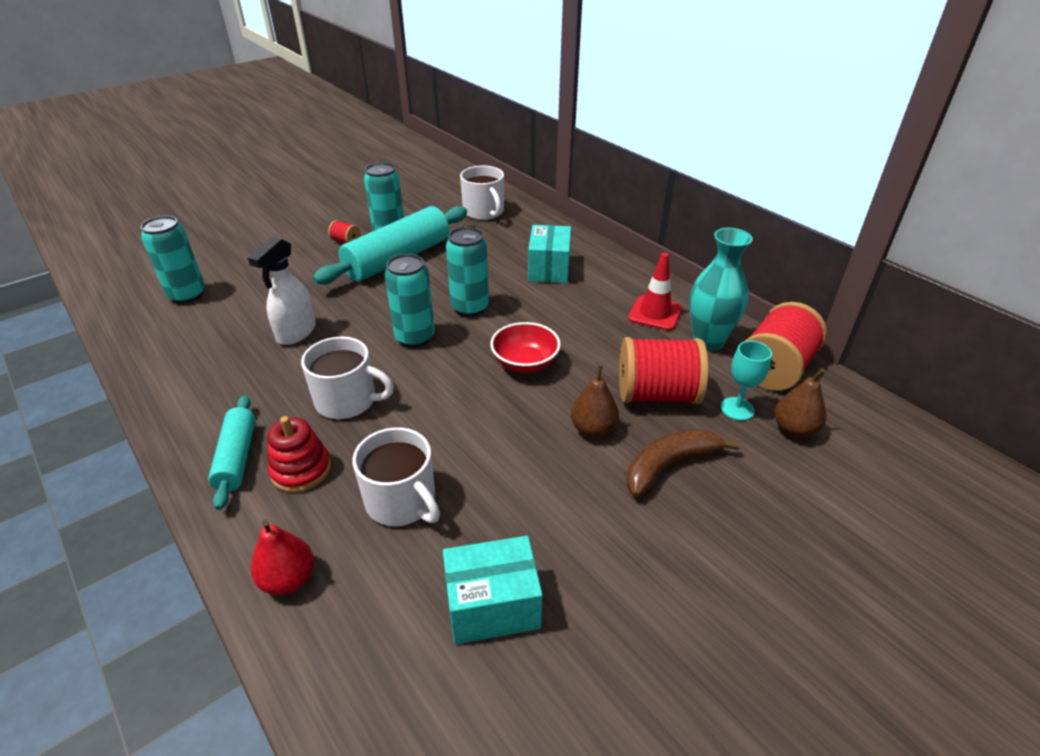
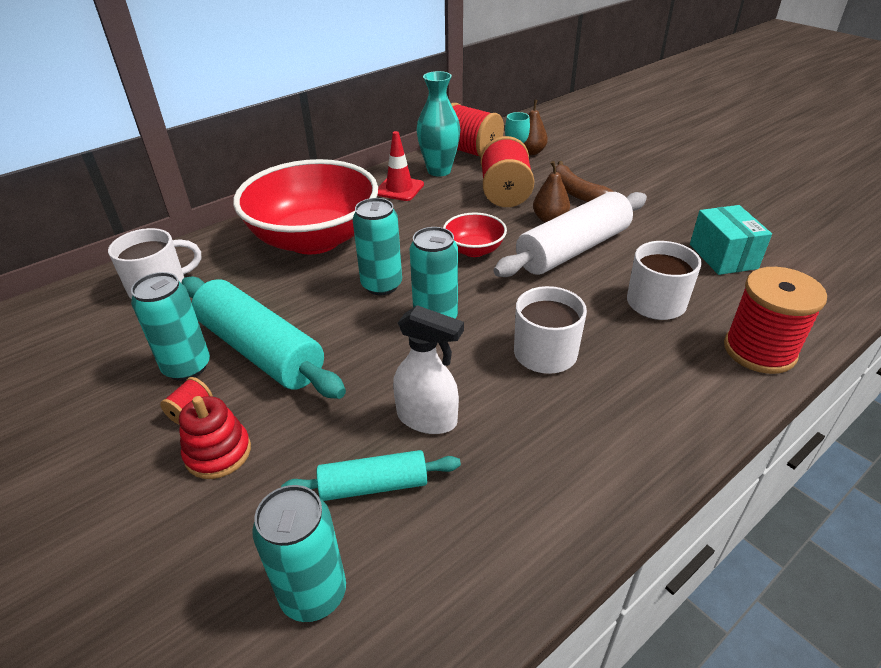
camera: 90 degrees left, 0 degrees up
turquoise rolling pin [208,395,256,510] -> turquoise rolling pin moved to [281,450,461,501]
red pear [251,519,314,595] -> red spool [724,267,827,374]
red stacking toy [267,416,331,493] -> red stacking toy moved to [179,396,251,479]
turquoise box [528,225,571,283] -> red bowl [233,159,378,254]
none -> white rolling pin [493,192,647,277]

